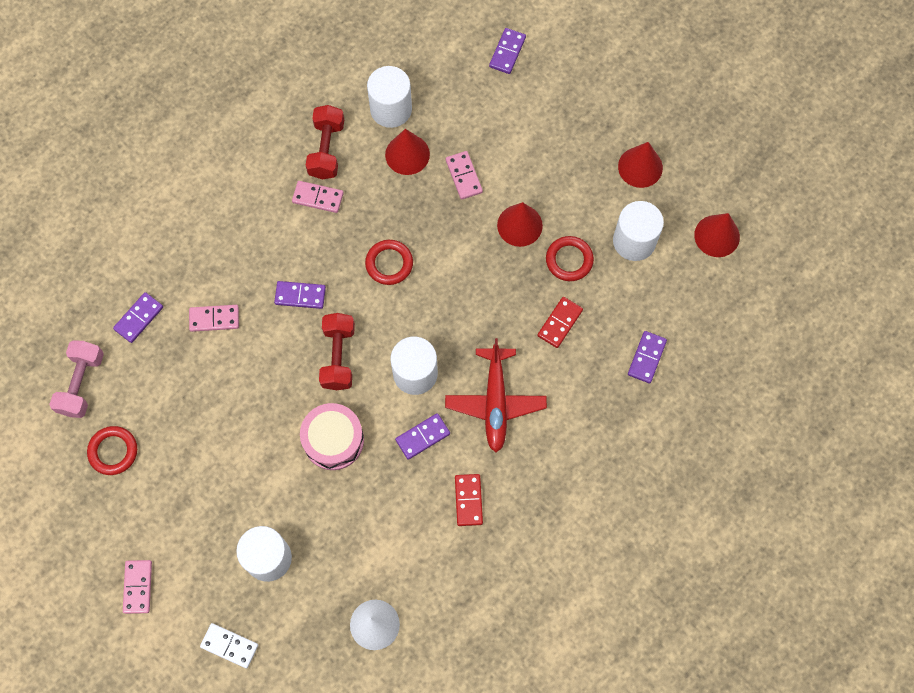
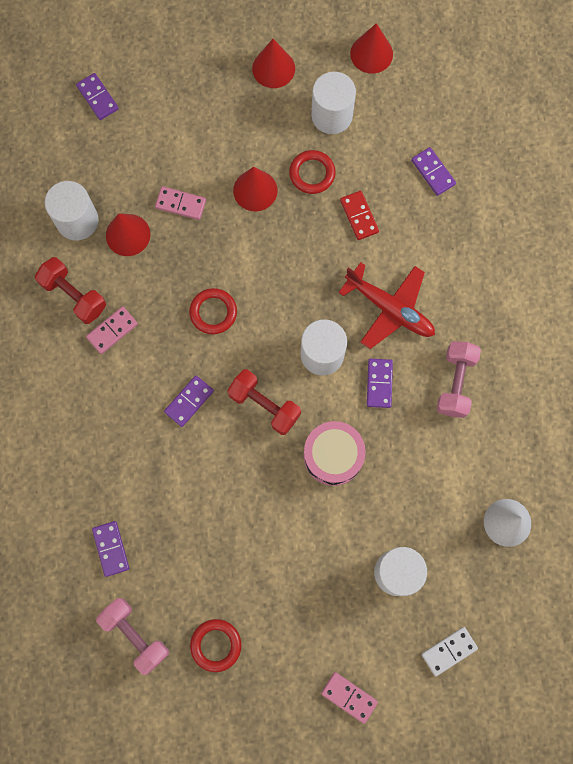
camera: 55 degrees left, 5 degrees up
pink domino [189,305,239,332] -> none
red domino [455,474,483,526] -> pink dumbbell [437,341,481,418]

